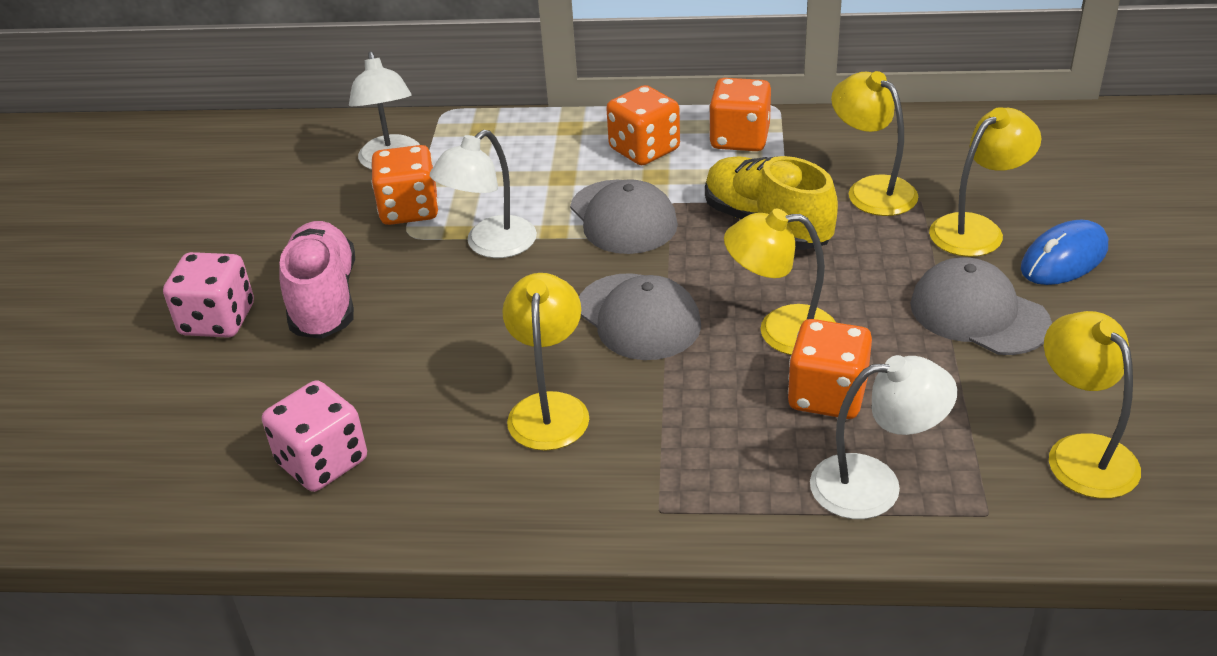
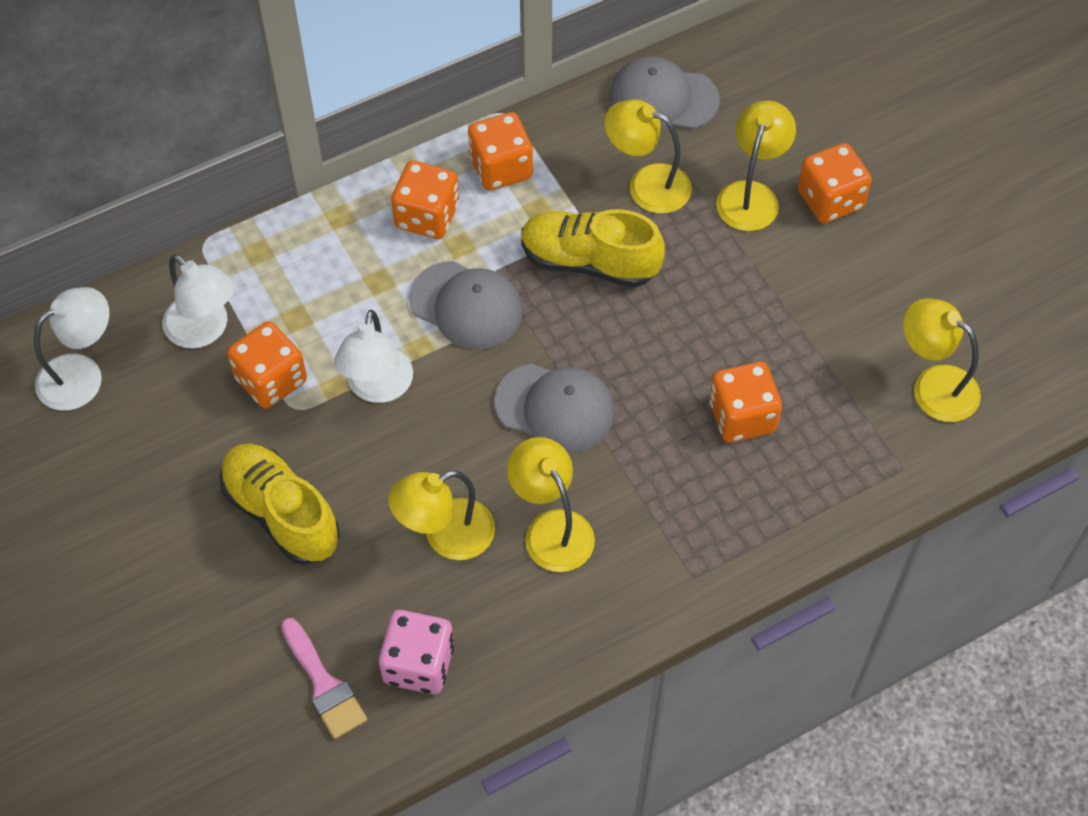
camera: 35 degrees left, 20 degrees up
pink dice [163,252,254,338] -> none
pink shoe [279,221,355,339] -> yellow shoe [220,444,339,565]
yellow lamp [724,209,836,355] -> yellow lamp moved to [388,470,495,560]
white lamp [810,355,957,519] -> white lamp moved to [34,287,109,411]
grey cap [910,257,1052,355] -> grey cap moved to [610,56,720,129]
blue mouse [1021,220,1108,285] -> orange dice [798,143,872,223]
none -> pink brush [281,618,367,739]

